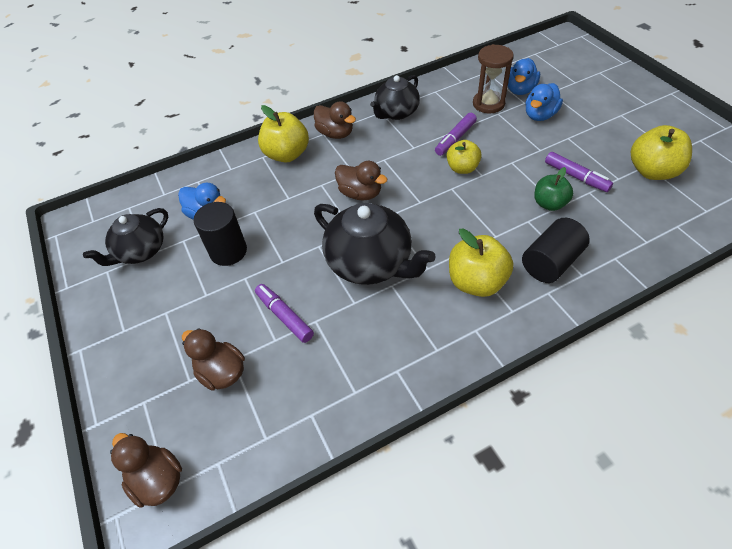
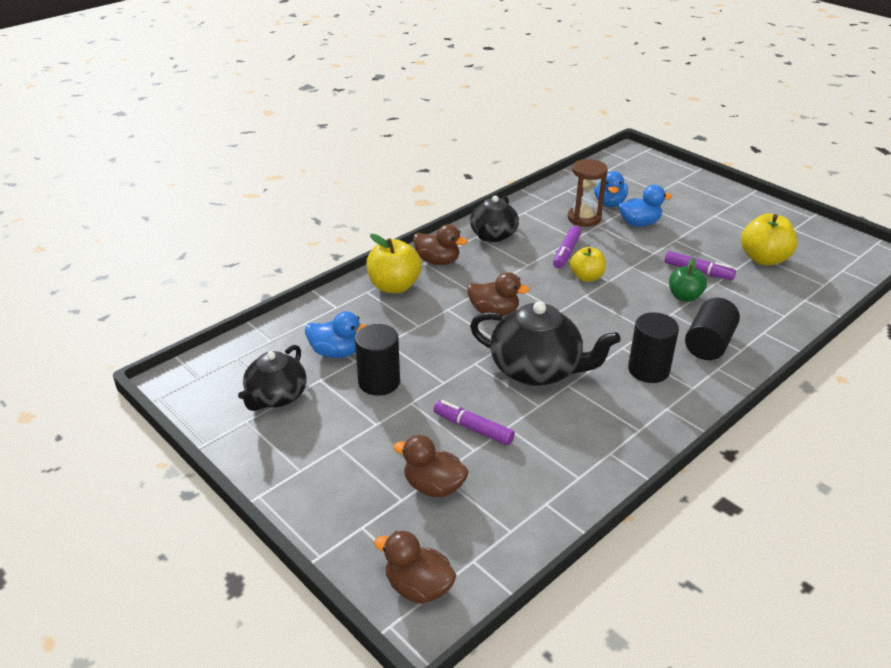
camera: 20 degrees left, 15 degrees down
yellow apple [449,229,513,297] -> black cylinder [628,312,679,383]
blue duck [525,83,563,121] -> blue duck turned 120 degrees counterclockwise [618,185,672,227]

